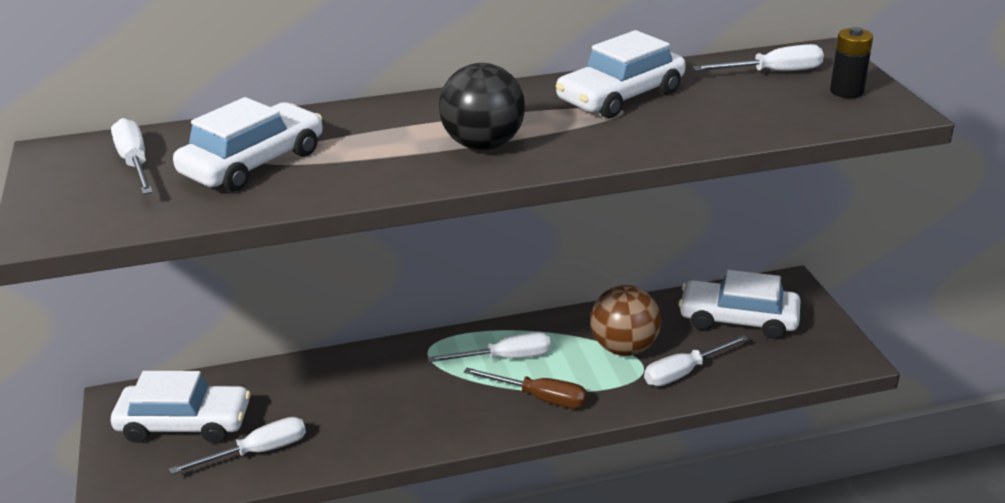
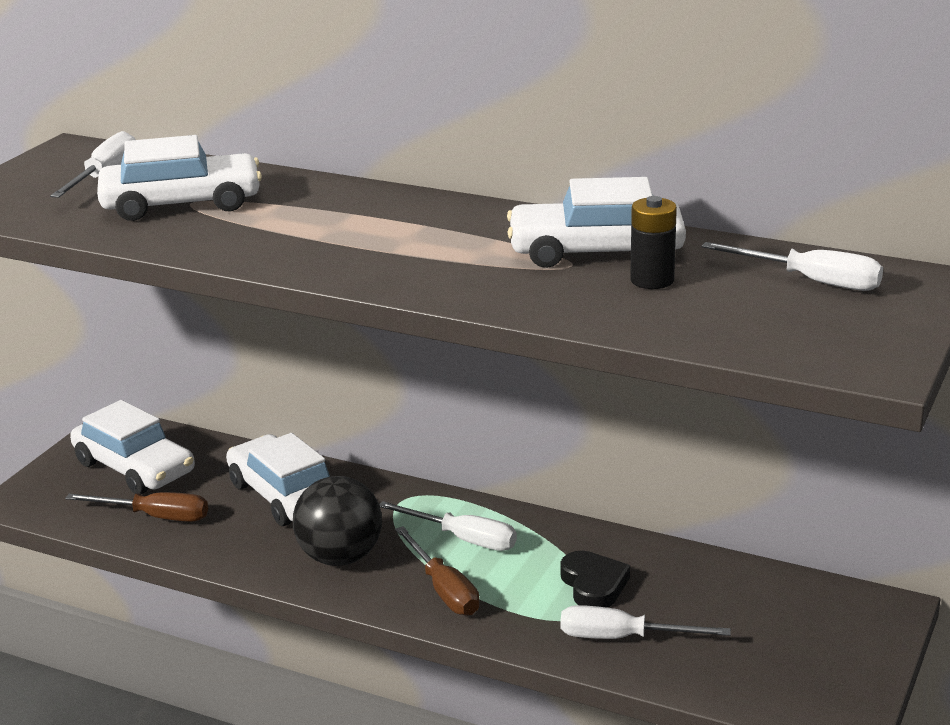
camera: 40 degrees right, 5 degrees down
white screwdriver [169,417,306,475] -> brown screwdriver [65,492,208,522]
black ball [439,63,525,150] -> black ball moved to [293,476,382,566]
brown ball [590,285,661,356] -> black heart [560,551,630,608]
white car [678,270,800,339] -> white car moved to [226,433,330,526]
black battery [830,27,873,98] -> black battery moved to [630,196,677,289]

